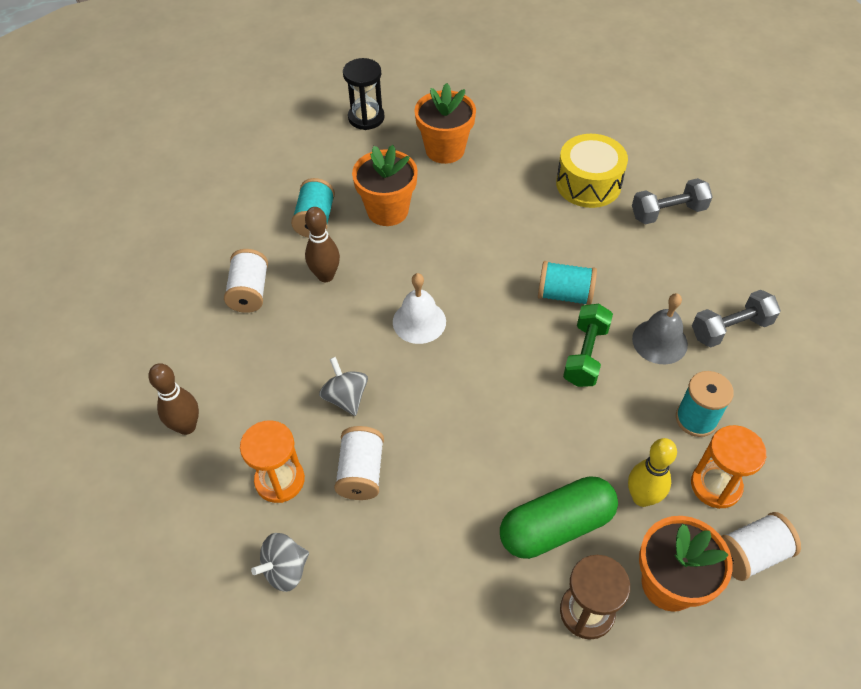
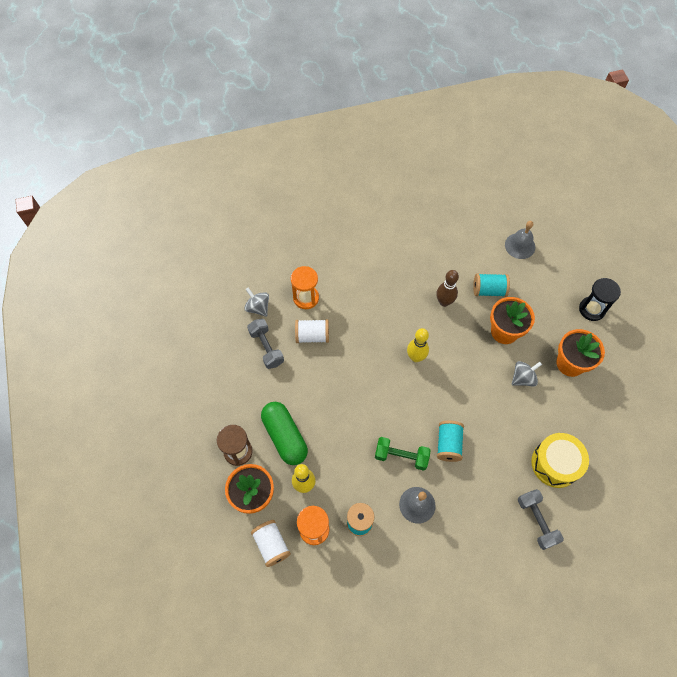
camera: 85 degrees right, 10 degrees up
brown bowling pin [148,363,199,435] -> none
white spool [224,249,268,313] -> none
grey spinning top [319,357,368,416] -> grey spinning top moved to [512,361,542,387]
white bell [393,273,446,344] -> yellow bowling pin [407,328,429,362]
grey dumbbell [692,290,781,348] -> grey dumbbell moved to [247,319,284,369]
none -> grey bell [505,221,535,259]

